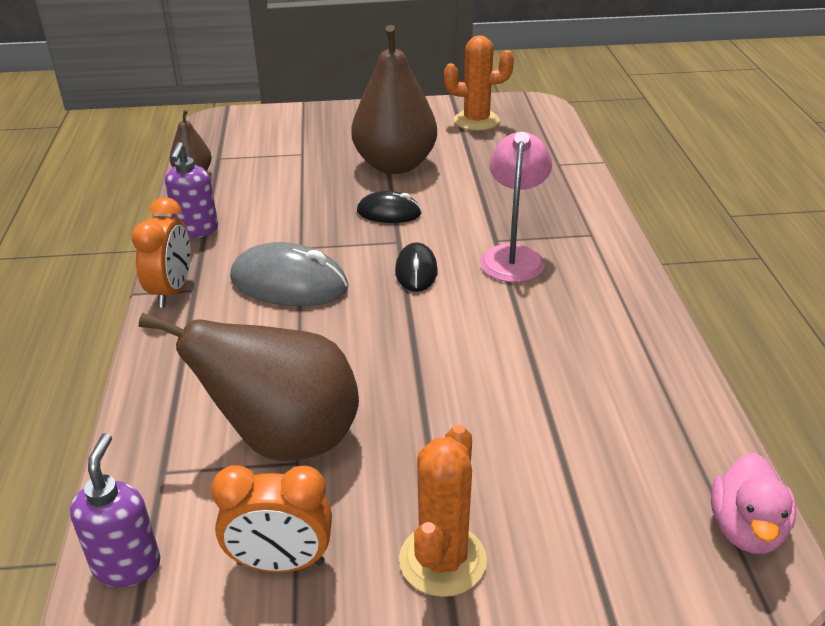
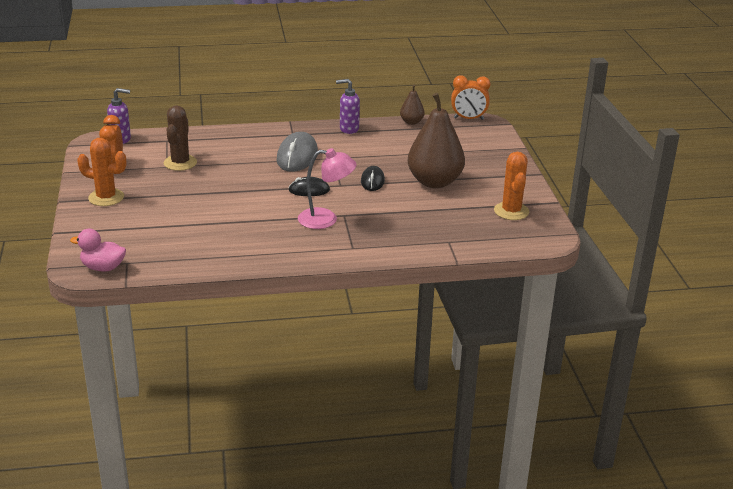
camera: 85 degrees right, 5 degrees down
orange clock [132,197,191,307] -> orange clock moved to [451,75,490,120]
brown pear [139,313,359,461] -> brown cactus [164,105,197,171]

